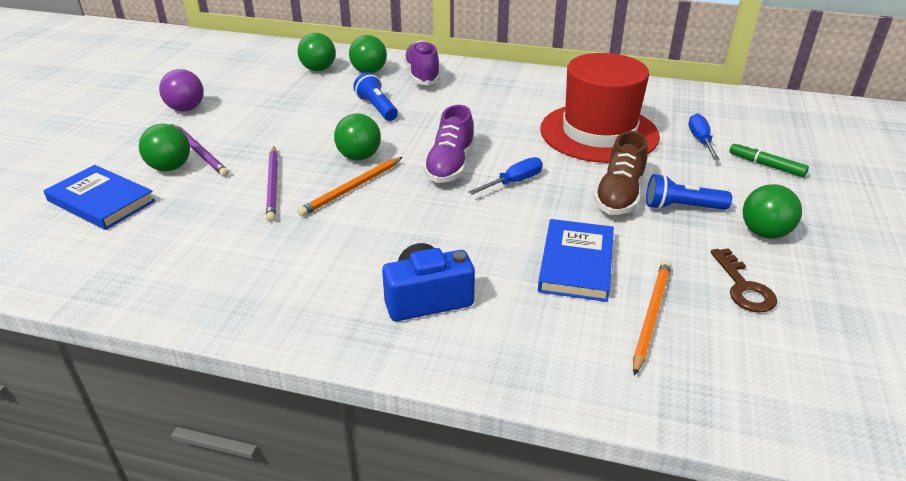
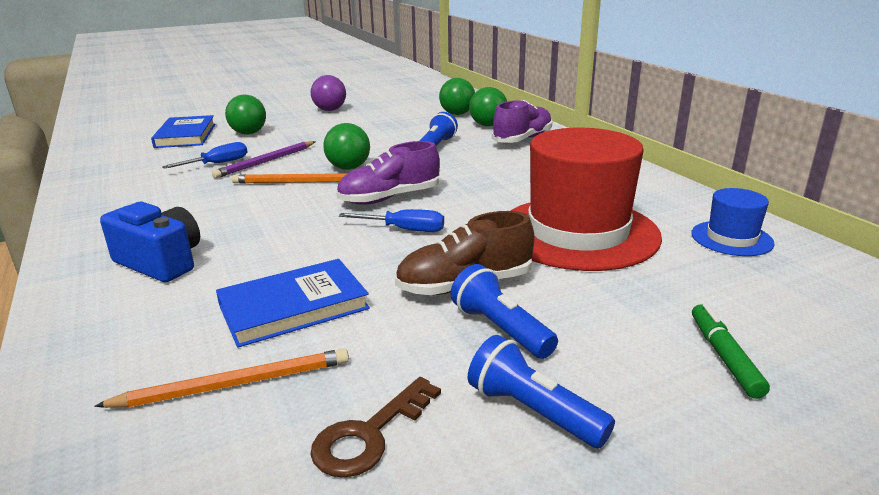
camera: 50 degrees right, 10 degrees down
purple pencil [172,124,229,177] -> none
blue screwdriver [688,113,720,160] -> blue screwdriver moved to [162,142,247,169]
green ball [743,184,802,239] -> blue flashlight [468,335,615,448]
none -> blue hat [691,188,775,256]

